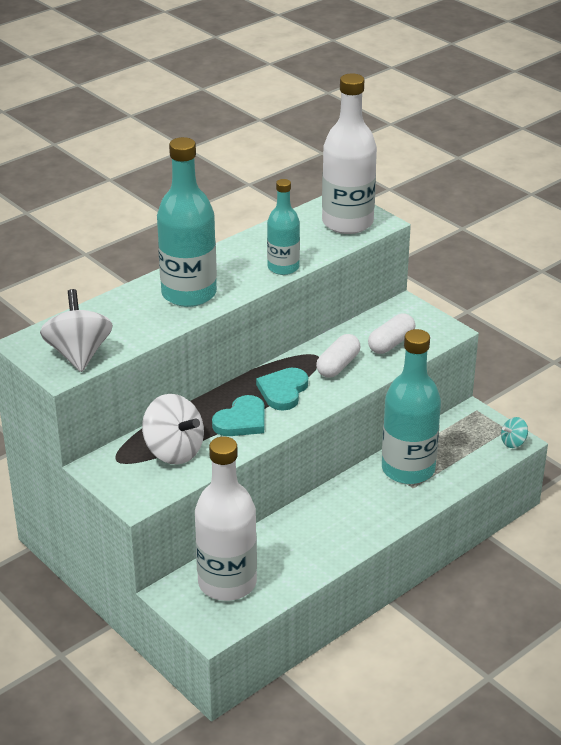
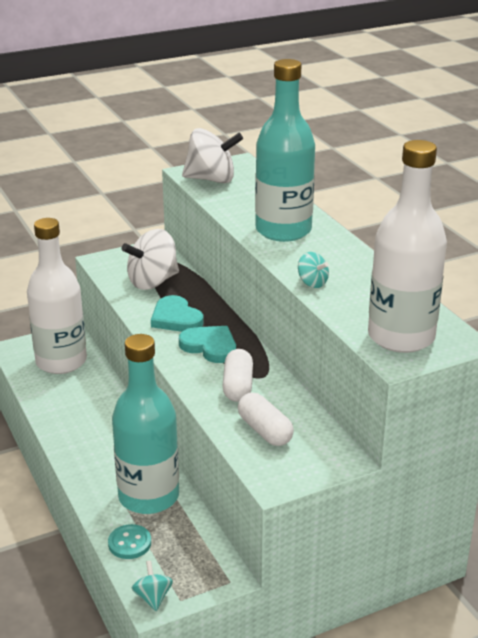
camera: 105 degrees right, 5 degrees down
turquoise bottle [267,179,300,275] -> turquoise spinning top [298,252,329,288]
white capsule [316,334,360,378] -> white capsule turned 45 degrees clockwise [222,349,253,402]
none -> turquoise button [108,524,151,559]

